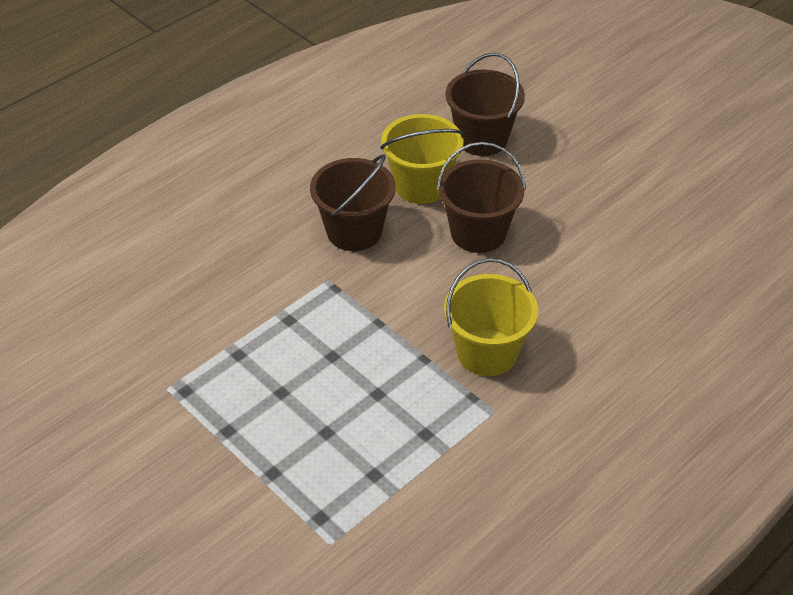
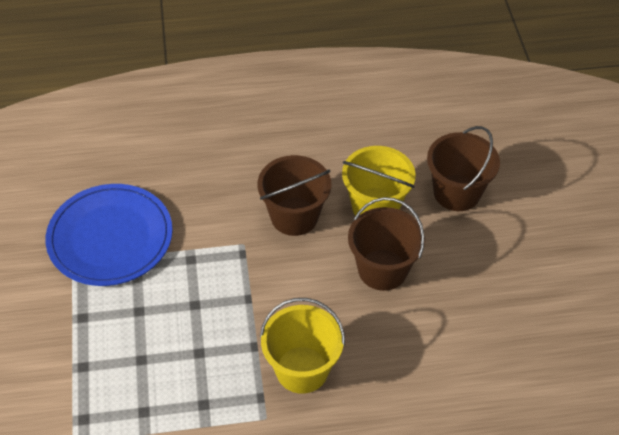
camera: 35 degrees right, 5 degrees up
none -> blue plate [46,184,173,286]

